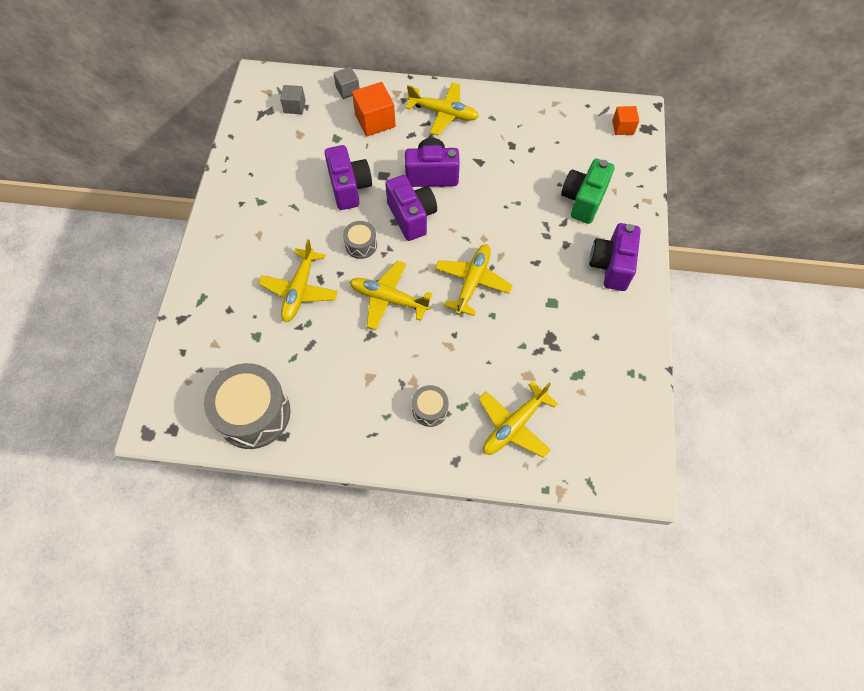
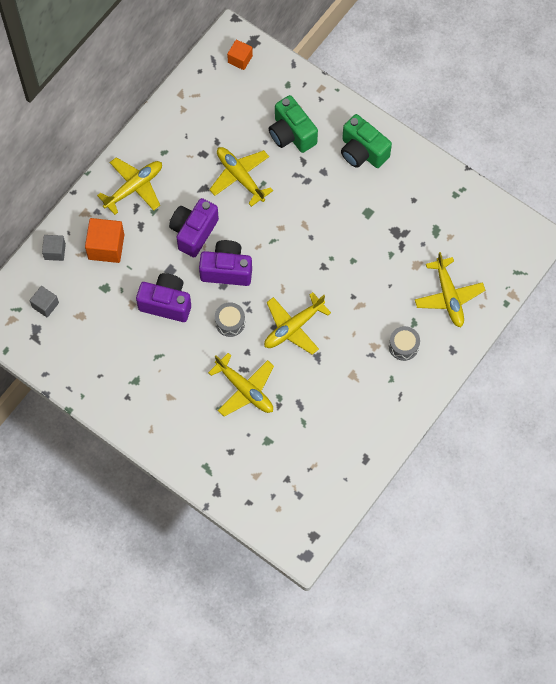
camera: 60 degrees left, 5 degrees up
grey drum [204,363,290,449] -> none
yellow plane [435,244,513,316] -> yellow plane moved to [209,147,273,207]
purple camera [589,223,641,291] -> green camera [341,114,392,168]

